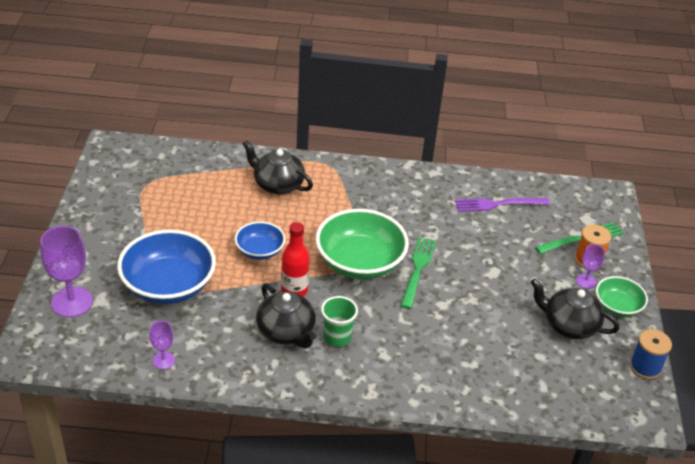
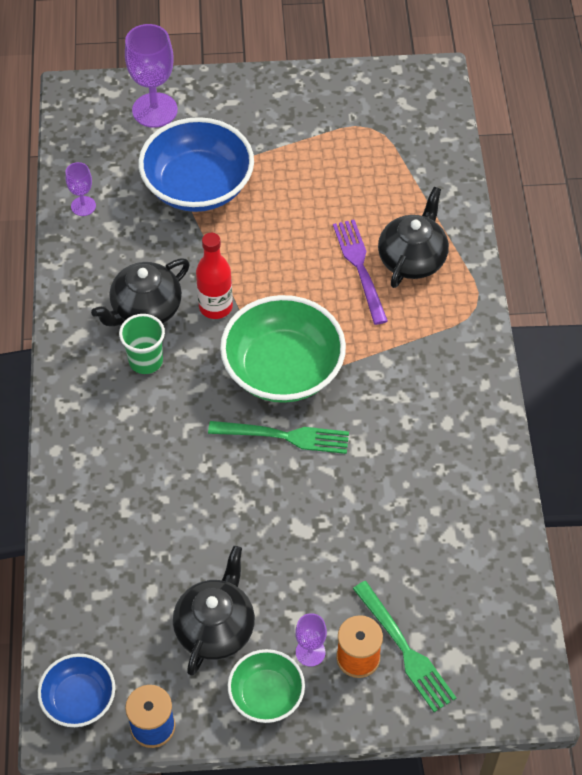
camera: 85 degrees right, 15 degrees up
blue bowl [235,221,285,260] -> blue bowl moved to [38,654,115,727]
purple fork [455,198,550,212] -> purple fork moved to [333,220,388,325]

